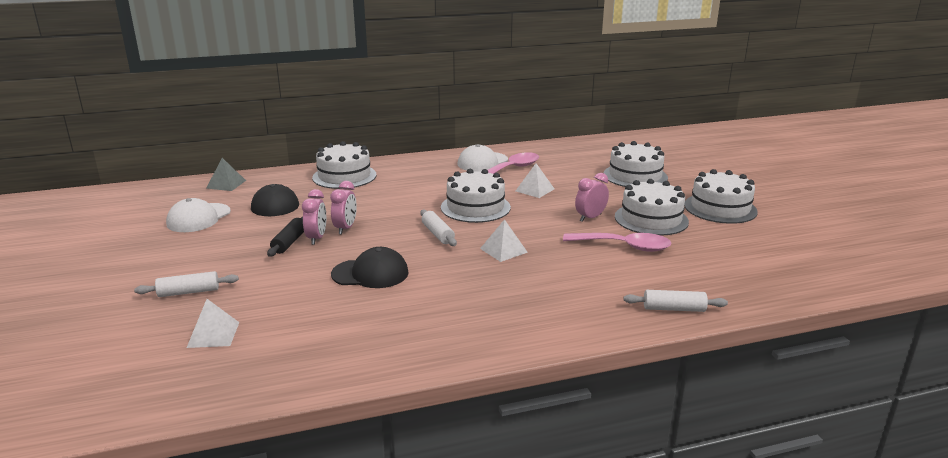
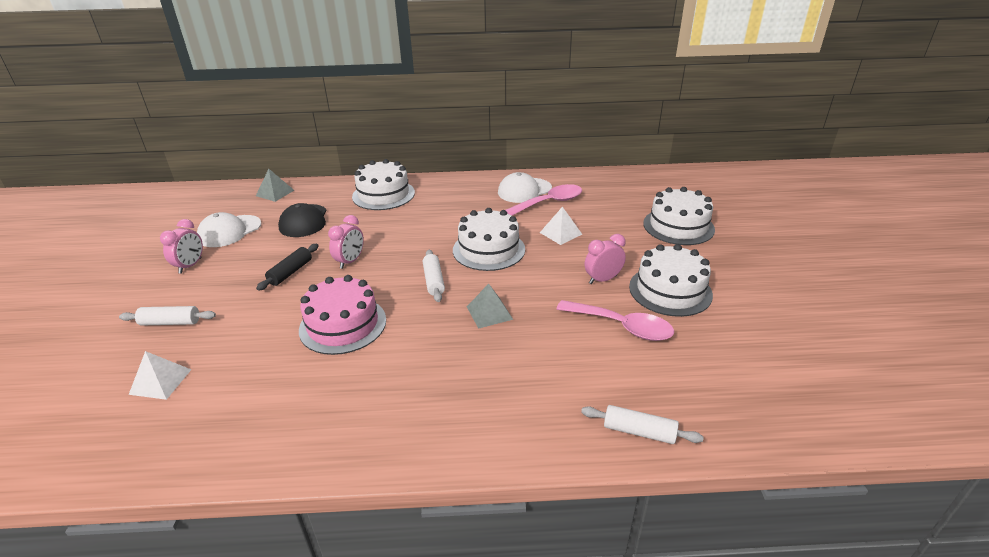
camera: 15 degrees right, 10 degrees up
pink clock [302,189,326,245] -> pink clock moved to [160,219,203,274]
black cap [331,247,409,288] -> pink cake [299,275,386,355]
white pyramid [480,219,528,262] -> grey pyramid [467,284,513,329]
white cake [684,169,758,224] -> none

